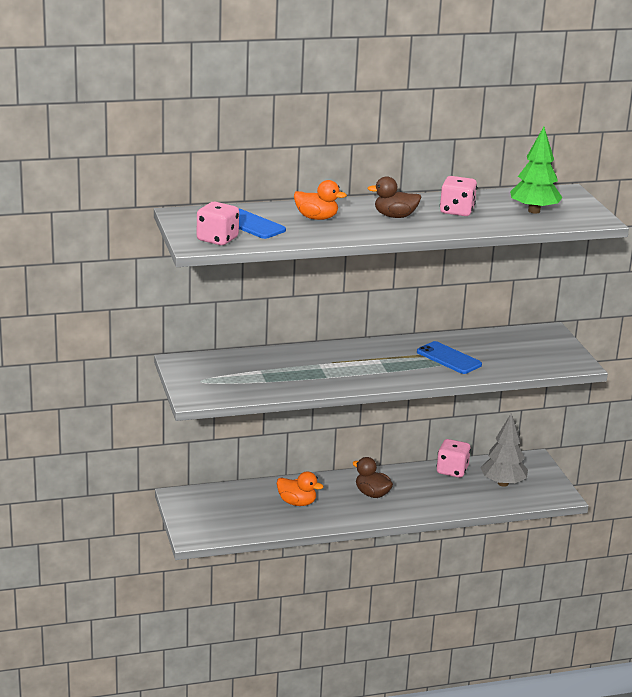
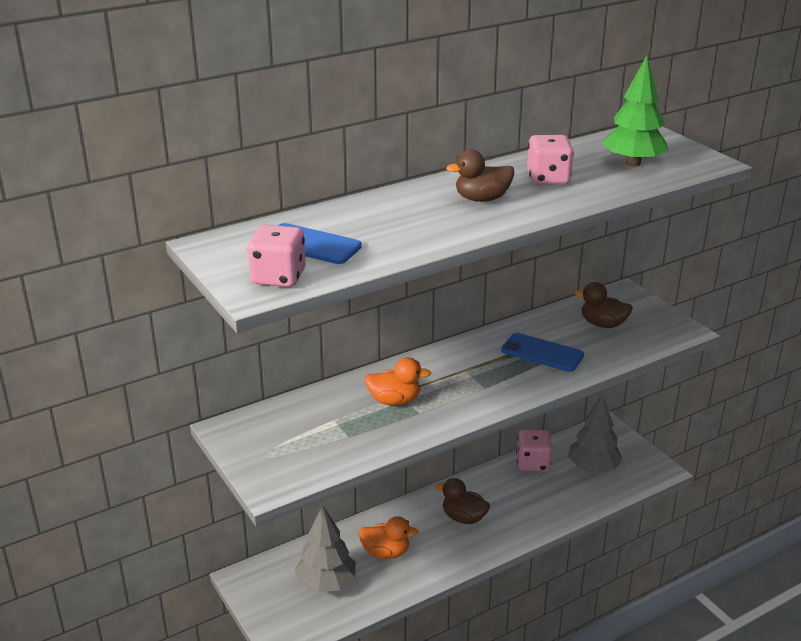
camera: 15 degrees left, 5 degrees up
orange duck [294,180,347,220] -> orange duck moved to [364,357,431,406]
none -> grey tree [295,505,356,593]
none -> brown duck [574,282,633,328]

